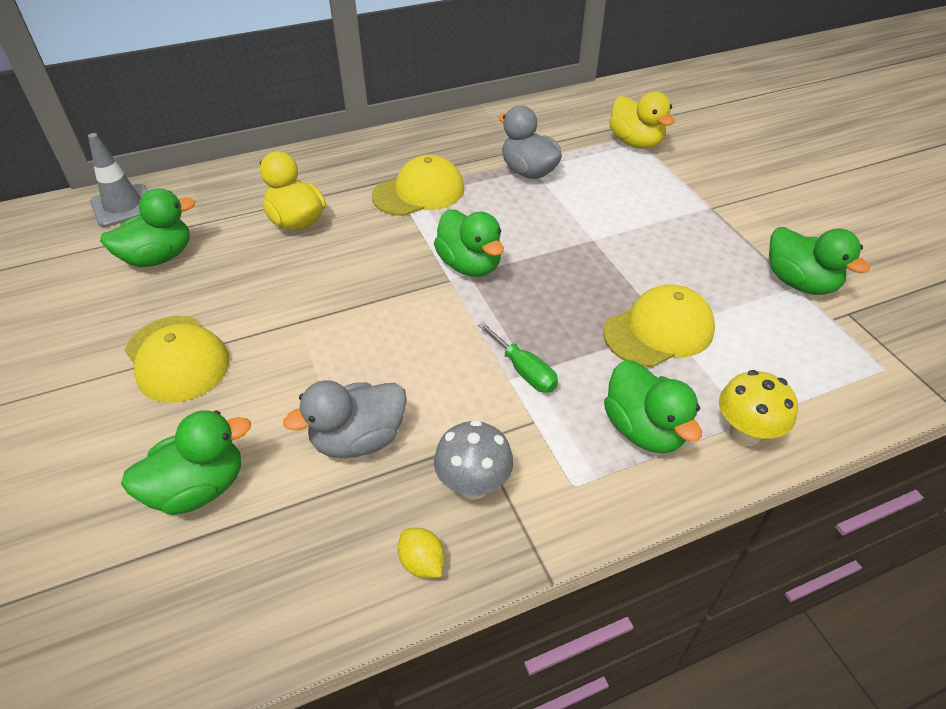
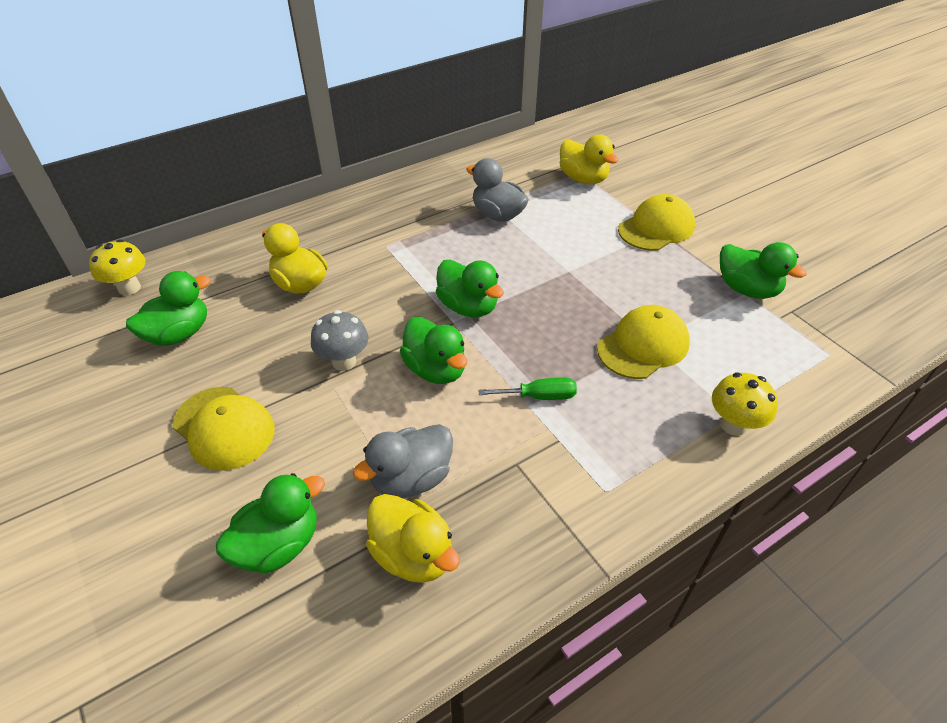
camera: 10 degrees left, 0 degrees up
grey traffic cone [88,133,148,227] -> yellow mushroom [89,239,146,295]
yellow cap [372,155,465,216] -> yellow cap moved to [618,194,695,251]
yellow lemon [398,528,445,578] -> none
grey mushroom [434,420,513,500] -> grey mushroom moved to [311,310,368,371]
green screwdriver [478,322,558,393] -> green screwdriver turned 45 degrees counterclockwise [478,377,577,400]
green duck [604,360,702,454] -> green duck moved to [400,317,467,384]
none -> yellow duck [366,494,460,583]

